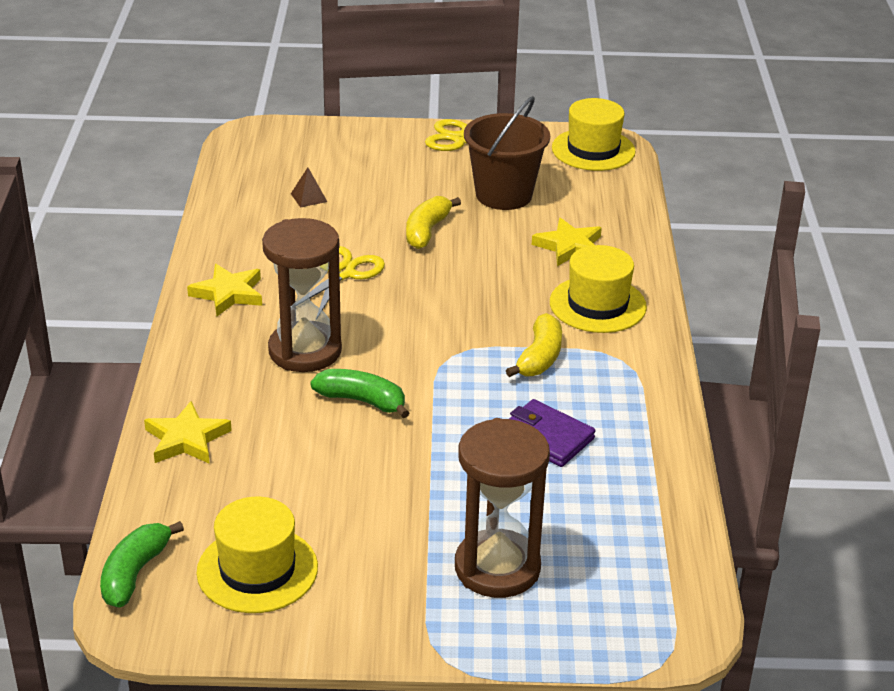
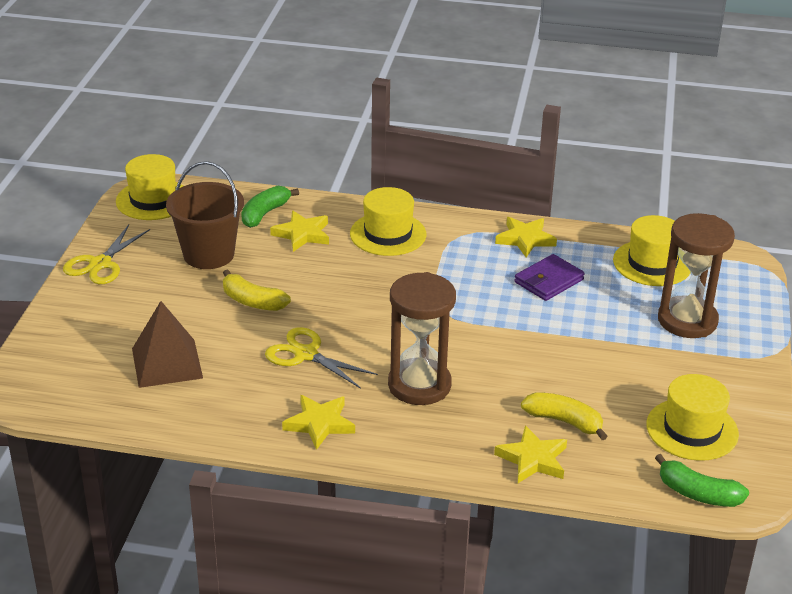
camera: 80 degrees left, 0 degrees up
brown pyramid [291,167,327,208] -> brown pyramid [132,301,203,388], size x2.24
green banana [310,369,409,418] -> green banana moved to [241,186,299,228]
yellow banana [506,313,562,377] -> yellow banana moved to [521,392,608,440]
none -> yellow star [495,217,557,257]
none -> yellow hat [613,215,690,286]

